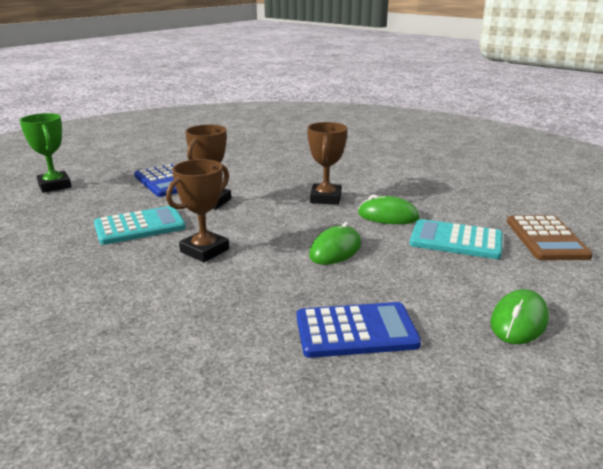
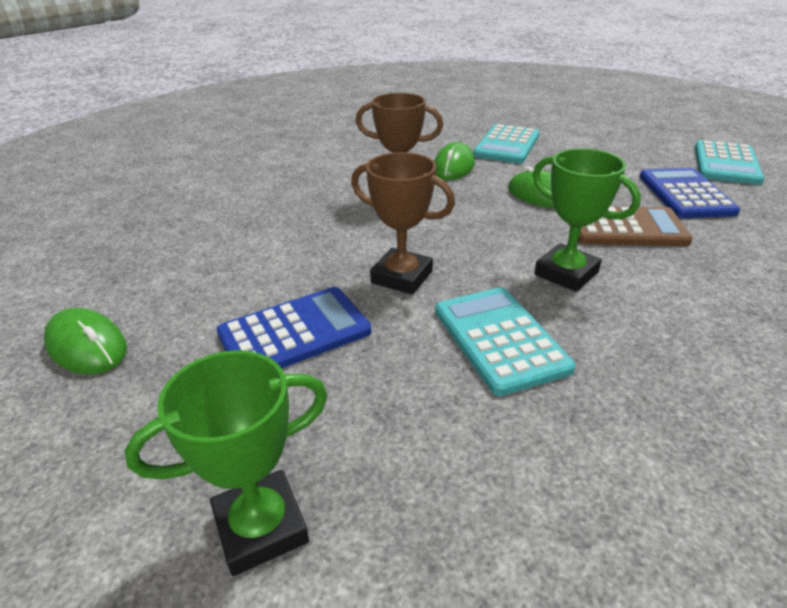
camera: 85 degrees left, 10 degrees up
brown trophy [166,159,229,262] -> green trophy [533,148,641,292]
green mouse [490,289,549,344] -> green mouse moved to [44,308,127,374]
brown calculator [507,215,593,260] -> brown calculator moved to [578,206,692,246]
none -> turquoise calculator [695,140,764,185]

